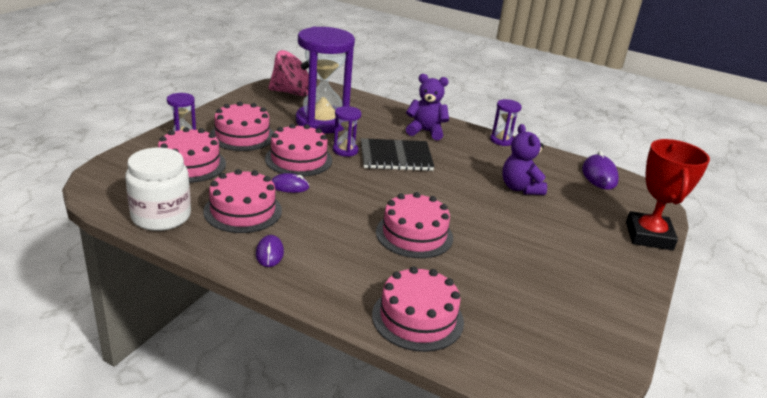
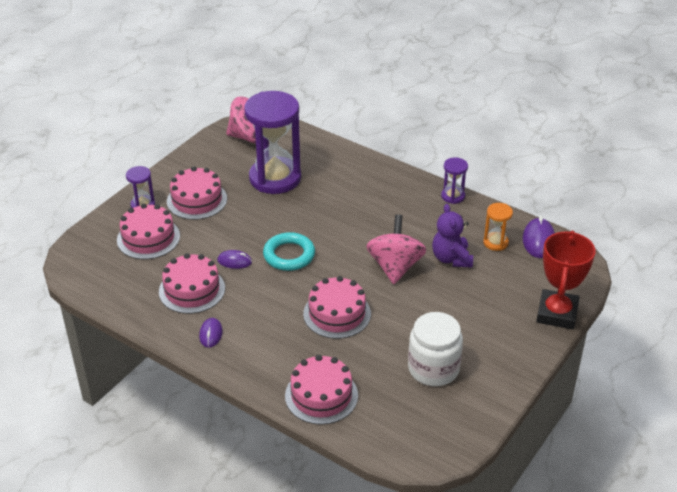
camera: 10 degrees right, 10 degrees up
white jar [125,148,191,231] -> white jar moved to [408,312,463,386]
pink cake [265,124,332,176] -> none
purple hourglass [333,106,361,157] -> none
black notebook [361,138,435,171] -> none
purple teddy bear [406,74,449,140] -> none
none -> turquoise ring [263,232,315,271]
none -> pink spinning top [366,215,427,284]
none -> orange hourglass [483,203,513,251]

